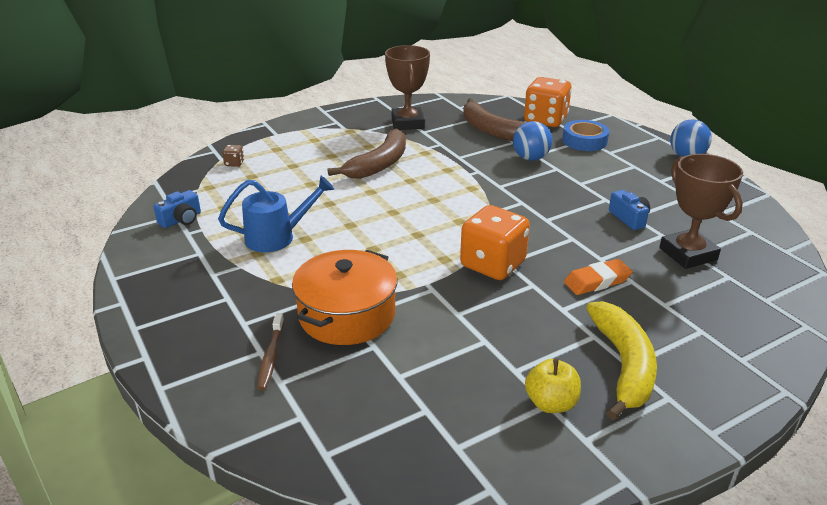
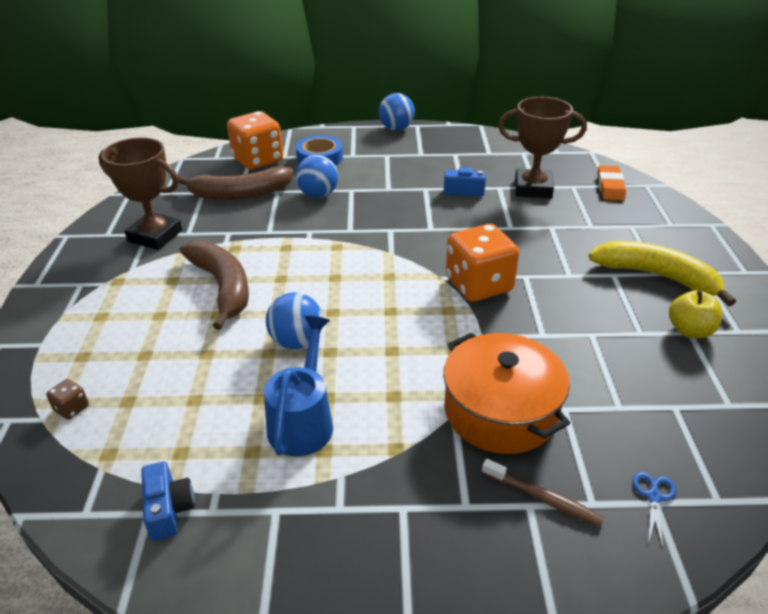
camera: 60 degrees left, 5 degrees up
orange eraser [564,259,633,295] -> orange eraser moved to [597,165,626,201]
none -> blue ball [266,292,323,349]
none -> blue scissors [633,472,677,548]

